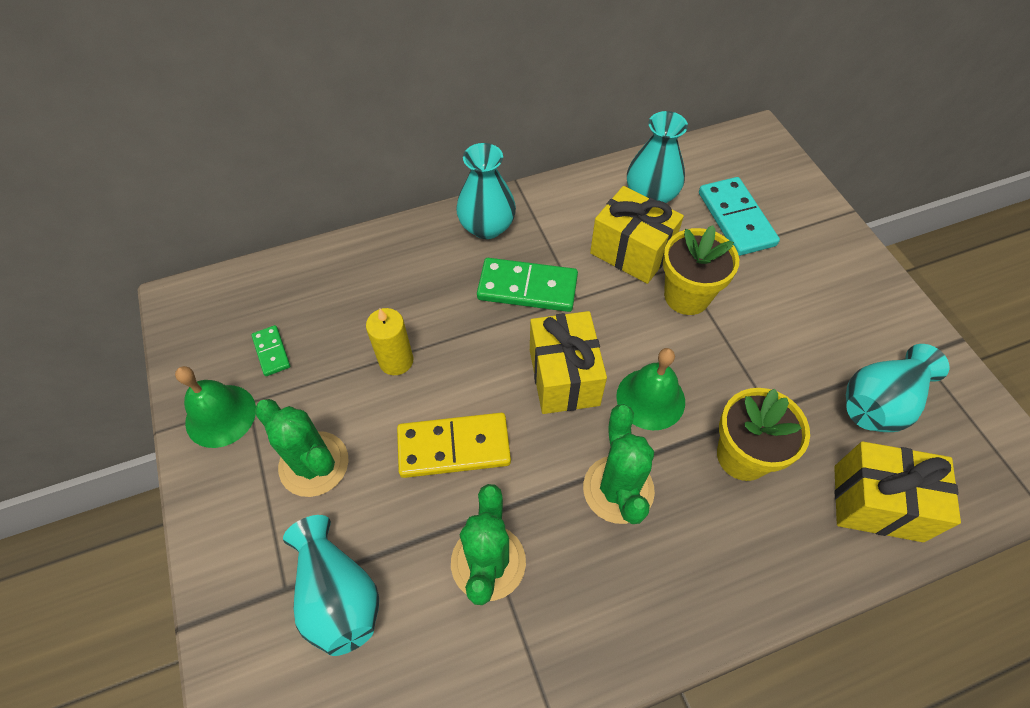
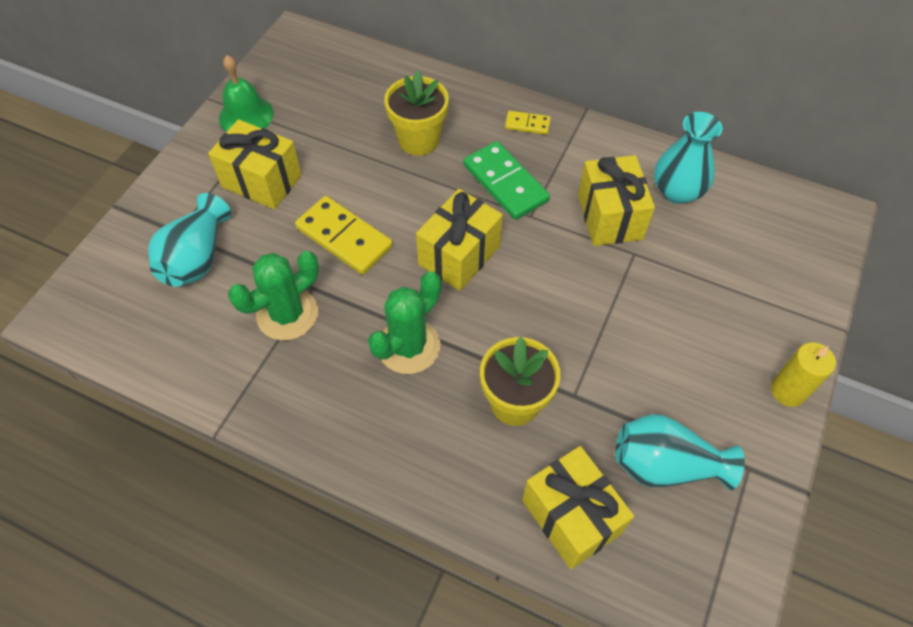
camera: 45 degrees right, 0 degrees up
green domino [251,325,290,376] -> none
green cactus [255,399,349,497] -> yellow gift [208,119,302,209]
yellow candle [366,308,413,375] -> yellow candle moved to [771,342,836,407]
turquoise vase [456,143,516,239] -> yellow domino [505,111,551,135]
green bell [616,348,685,430] -> none
yellow flower pot [663,225,739,315] -> yellow flower pot moved to [384,70,449,156]
turquoise domino [699,177,780,256] -> none

